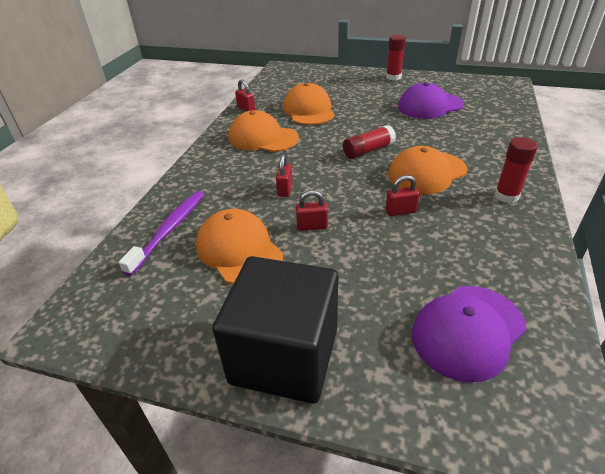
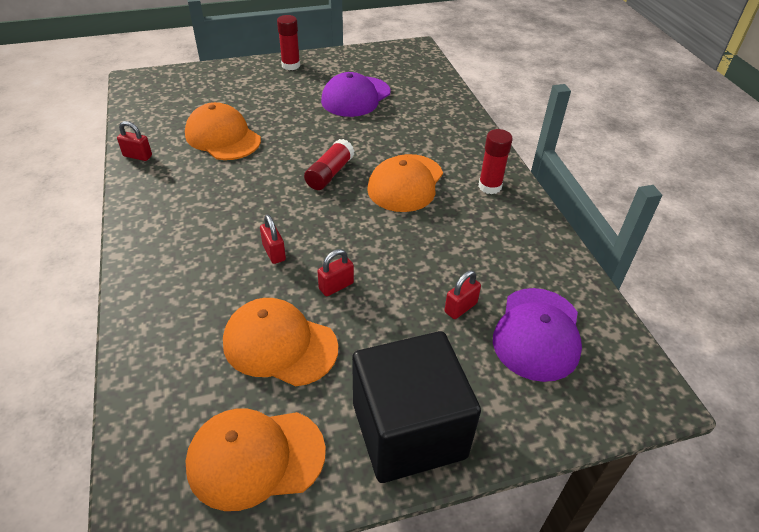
camera: 35 degrees left, 5 degrees up
purple toothbrush [119,191,204,276] -> none
orange cap [229,110,299,152] -> orange cap moved to [185,408,326,511]
red padlock [386,175,420,216] -> red padlock moved to [445,271,481,319]

